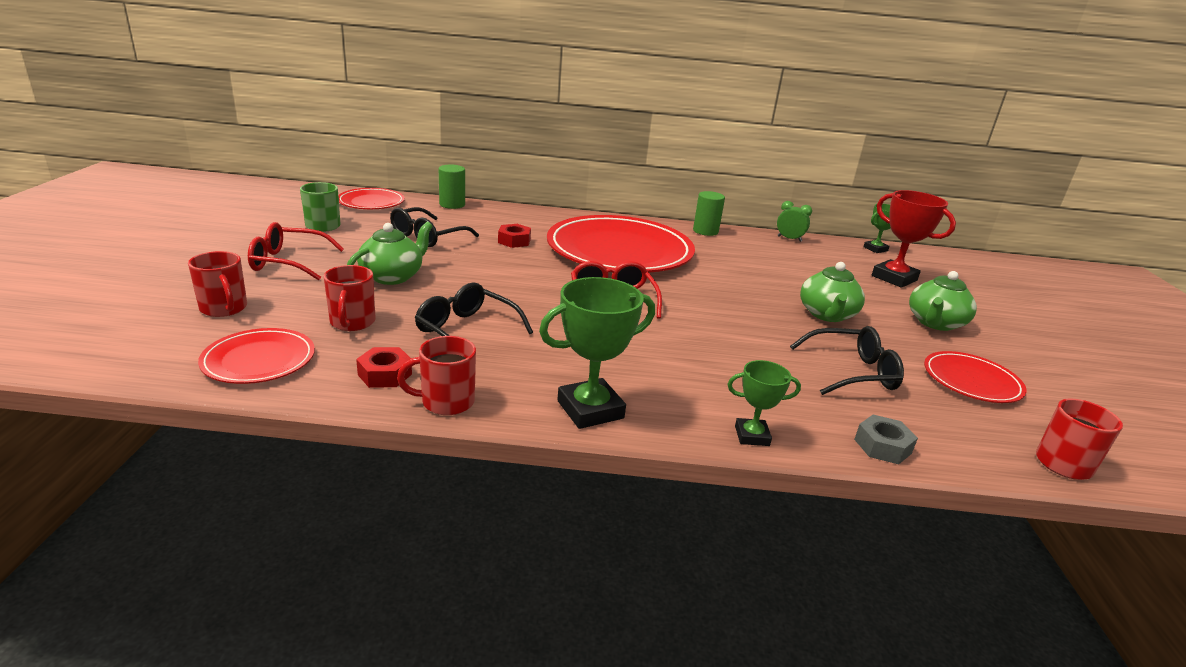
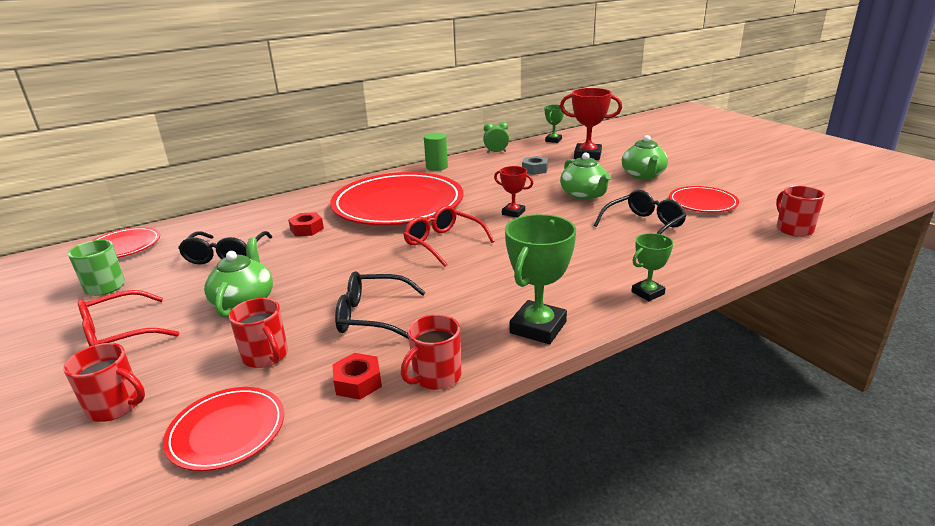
camera: 30 degrees left, 0 degrees up
green cylinder [439,165,465,209] -> none
grey nut [854,415,918,464] -> grey nut moved to [522,156,548,175]
none -> red trophy [494,166,533,218]

